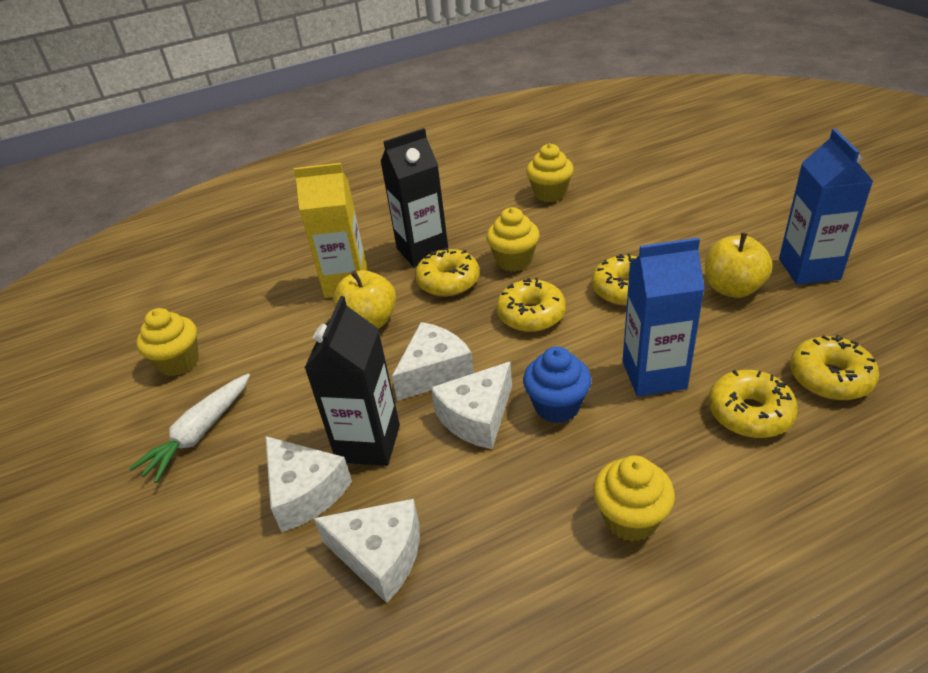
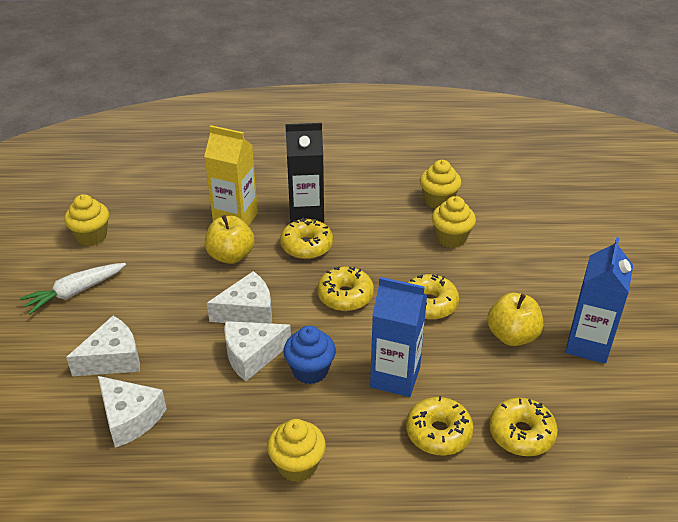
camera: 20 degrees right, 0 degrees up
white cheese [265,436,352,532] -> white cheese turned 105 degrees counterclockwise [66,316,140,376]
black carton [305,296,400,466] -> none
yellow cupcake [486,207,540,271] -> yellow cupcake moved to [432,196,476,248]

